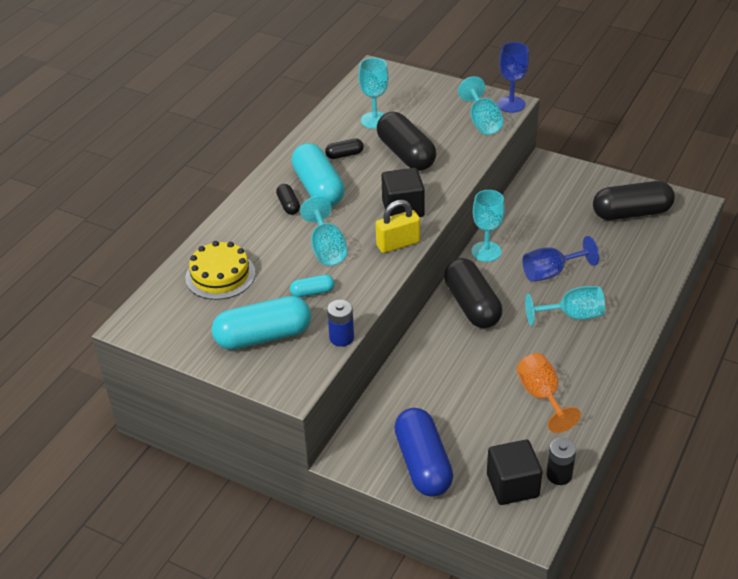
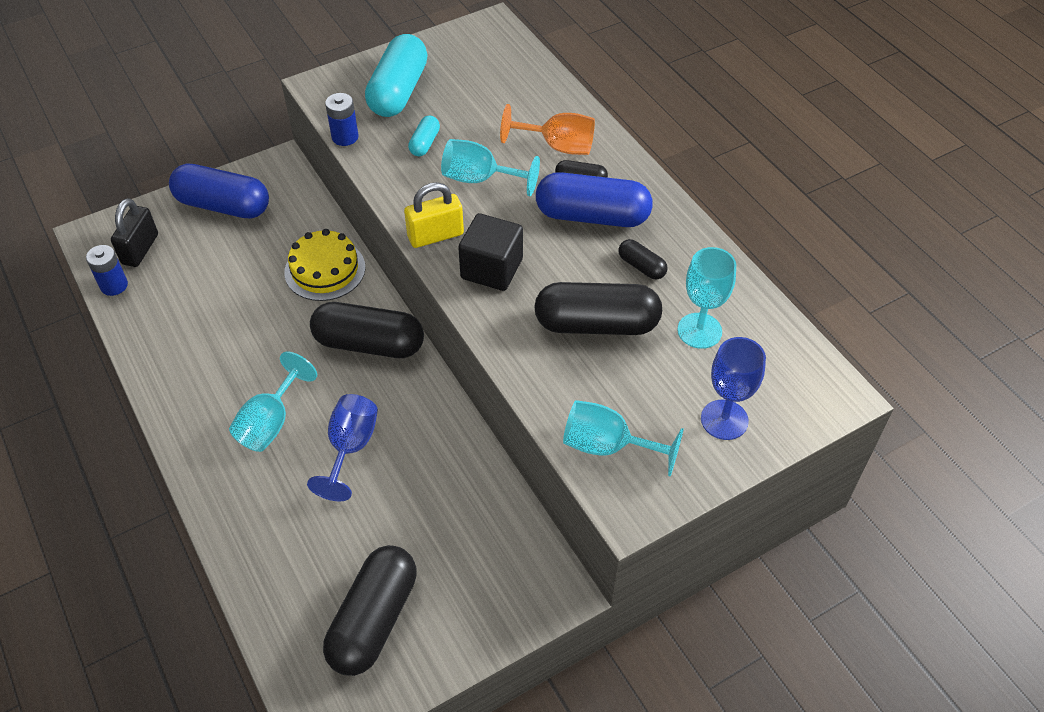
camera: 120 degrees right, 10 degrees up
yellow cake [185,241,256,300] -> yellow cake moved to [284,229,365,301]
turquoise capsule [291,143,345,206] -> blue capsule [536,172,653,227]
black capsule [325,138,364,159] -> black capsule turned 60 degrees counterclockwise [618,239,668,279]
yellow padlock [376,200,420,253] -> yellow padlock turned 60 degrees clockwise [404,182,464,248]
turquoise goblet [471,190,505,262] -> none
black cube [487,440,542,505] -> black padlock [111,198,158,267]
blue goblet [497,42,529,113] -> blue goblet moved to [701,337,766,440]
orange goblet [517,353,581,433] -> orange goblet moved to [500,104,595,155]
black battery [546,438,576,485] -> blue battery [86,245,128,296]

